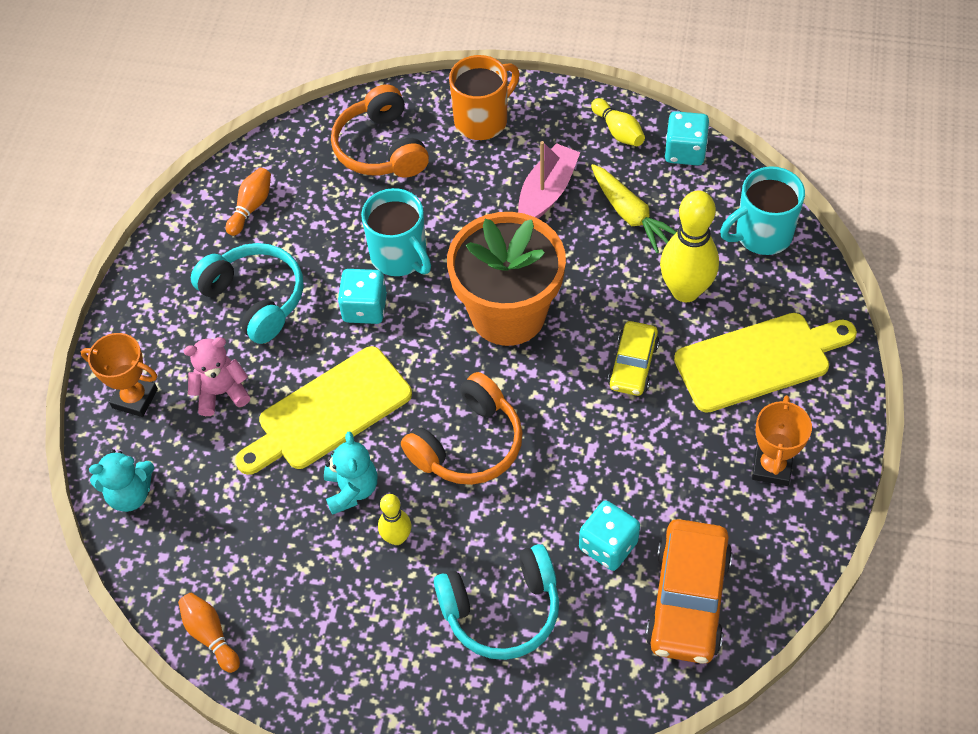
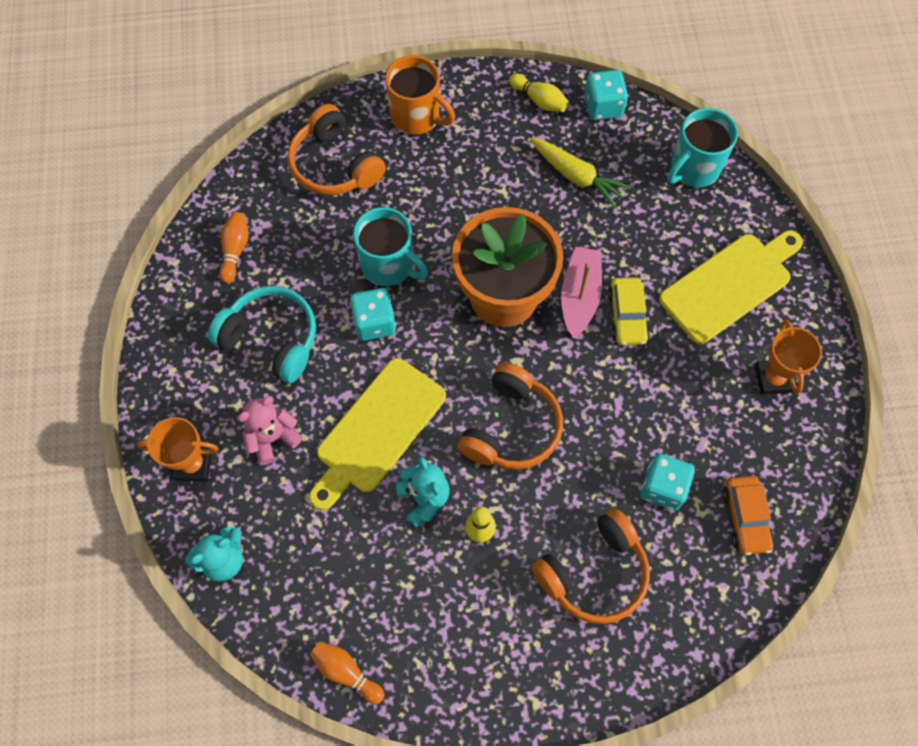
camera: 20 degrees left, 10 degrees up
turquoise headphones [434,544,559,660] -> orange headphones [532,508,650,624]
orange mug [449,55,520,140] -> orange mug turned 90 degrees clockwise [385,55,455,135]
pink boat [518,141,581,219] -> pink boat moved to [561,247,602,338]
orange car [646,519,732,664] -> orange car [722,476,774,555], size x0.61
yellow bowling pin [660,190,719,302] -> none

